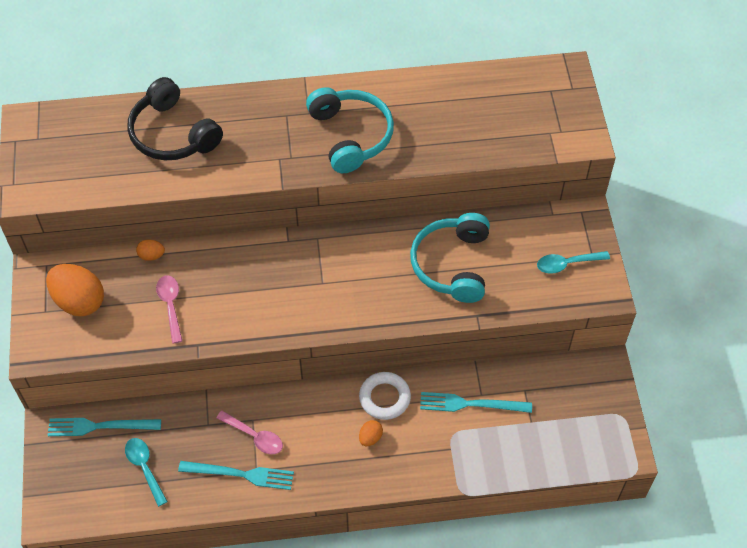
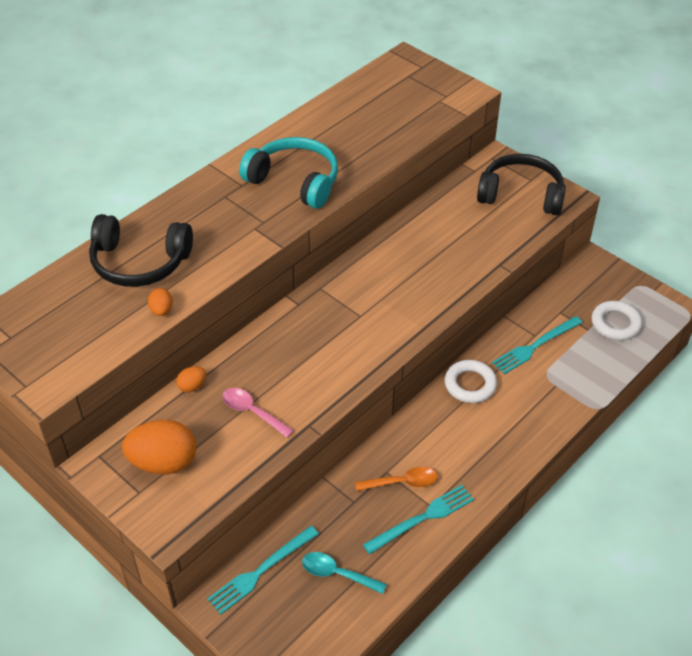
camera: 40 degrees left, 10 degrees down
pink spoon [216,411,283,454] -> orange spoon [355,467,437,491]
orange egg [359,420,383,446] -> orange egg moved to [148,288,173,316]
turquoise headphones [410,213,490,303] -> none
turquoise spoon [537,251,610,274] -> black headphones [477,154,566,215]
none -> white ring [591,301,642,340]

